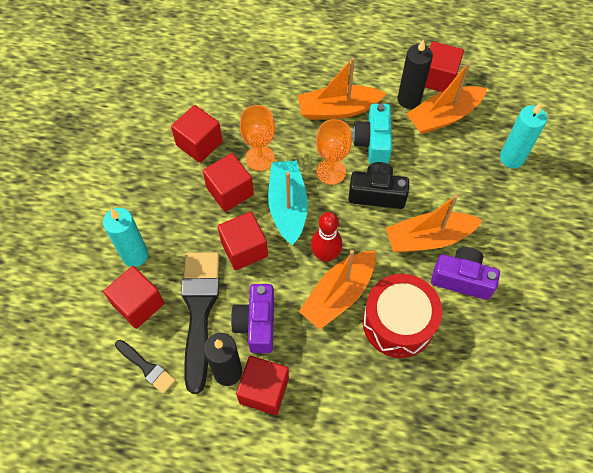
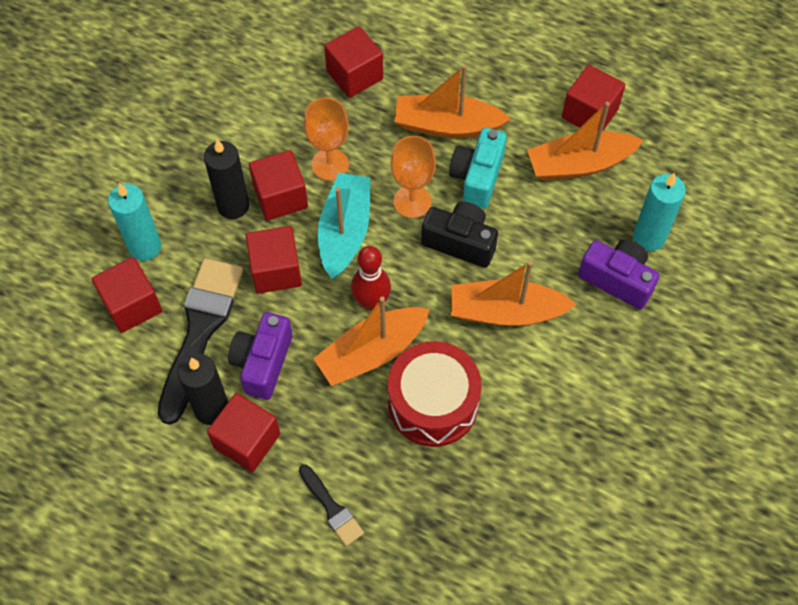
camera: 15 degrees right, 0 degrees up
black brush [115,340,176,394] -> black brush moved to [299,465,364,546]
red cube [171,105,223,163] -> red cube moved to [324,26,383,98]
black candle [397,39,433,109] -> black candle moved to [204,139,249,219]
purple camera [431,247,500,300] -> purple camera moved to [578,240,660,309]

